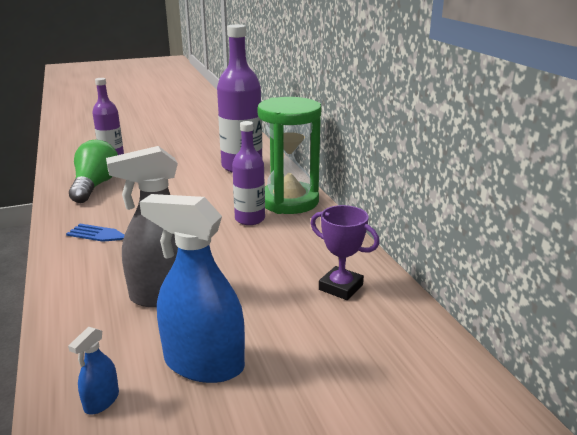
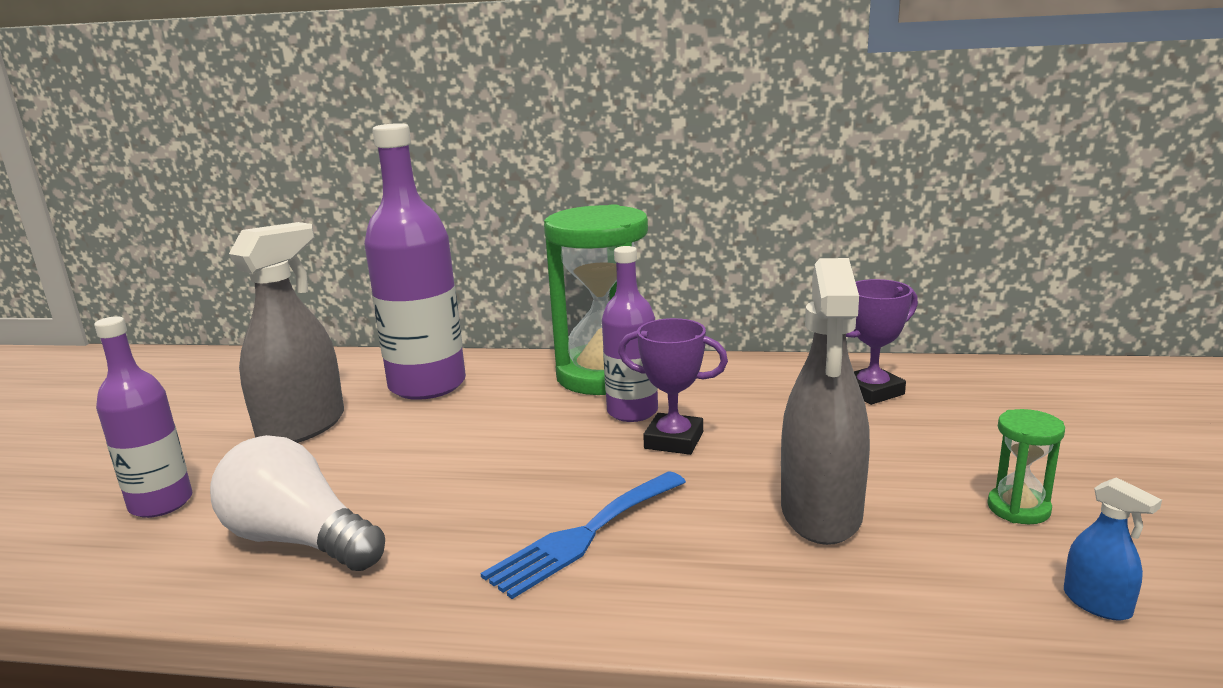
camera: 60 degrees left, 5 degrees down
green light bulb [69,140,118,203] -> white light bulb [210,435,385,571]
blue spray bottle [140,194,245,383] -> green hourglass [987,409,1065,524]
none -> grey spray bottle [229,222,344,443]
none -> purple trophy [618,318,728,455]

